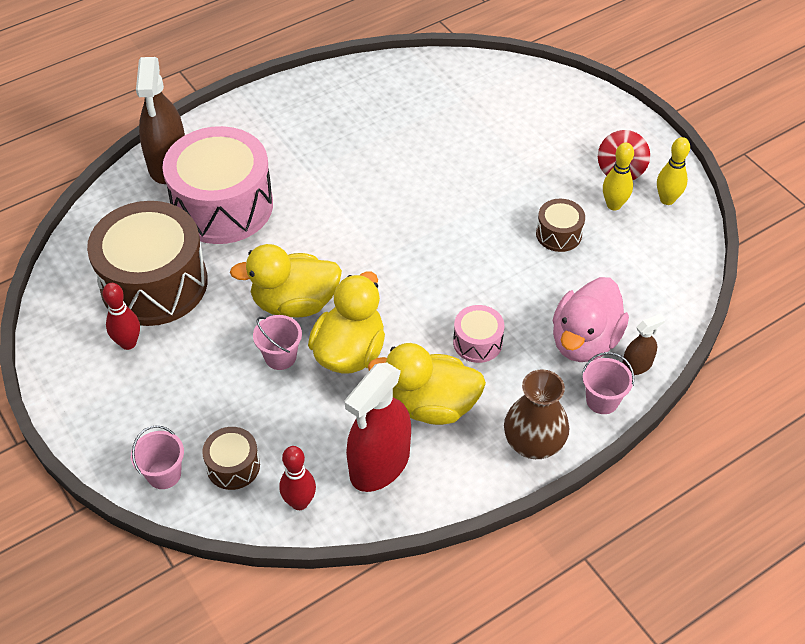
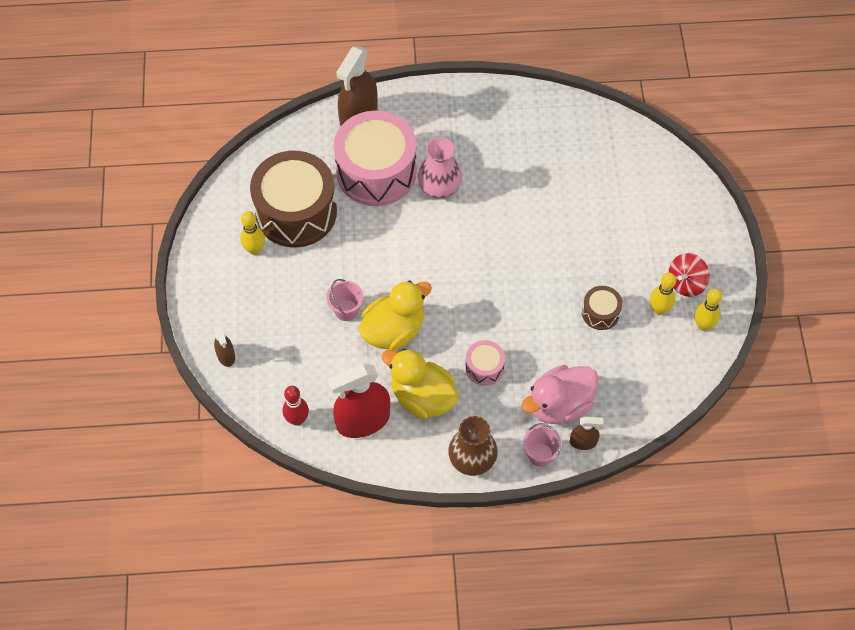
camera: 30 degrees right, 10 degrees up
red bowling pin [103,283,140,350] -> yellow bowling pin [240,211,265,255]
pink bucket [131,425,184,489] -> brown spray bottle [214,325,235,367]
brown drum [202,427,260,490] -> none
yellow duck [230,244,342,318] -> none
none -> pink vase [418,137,462,199]

